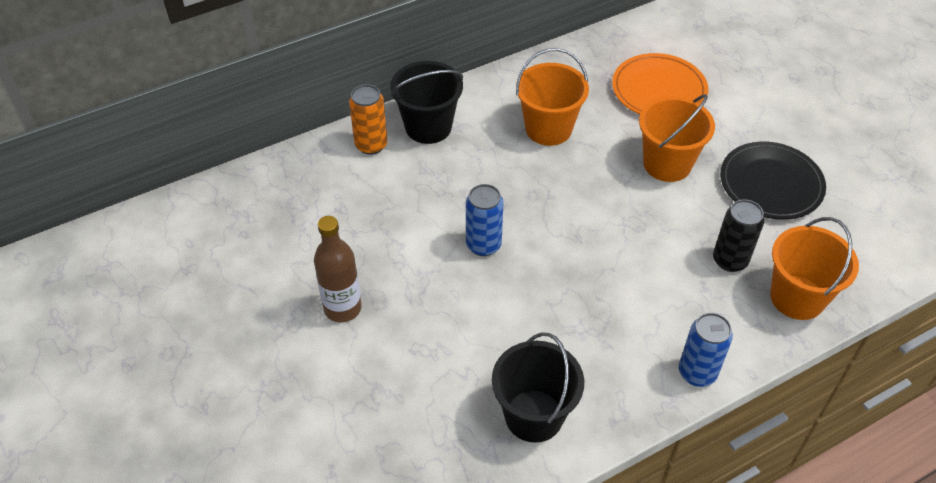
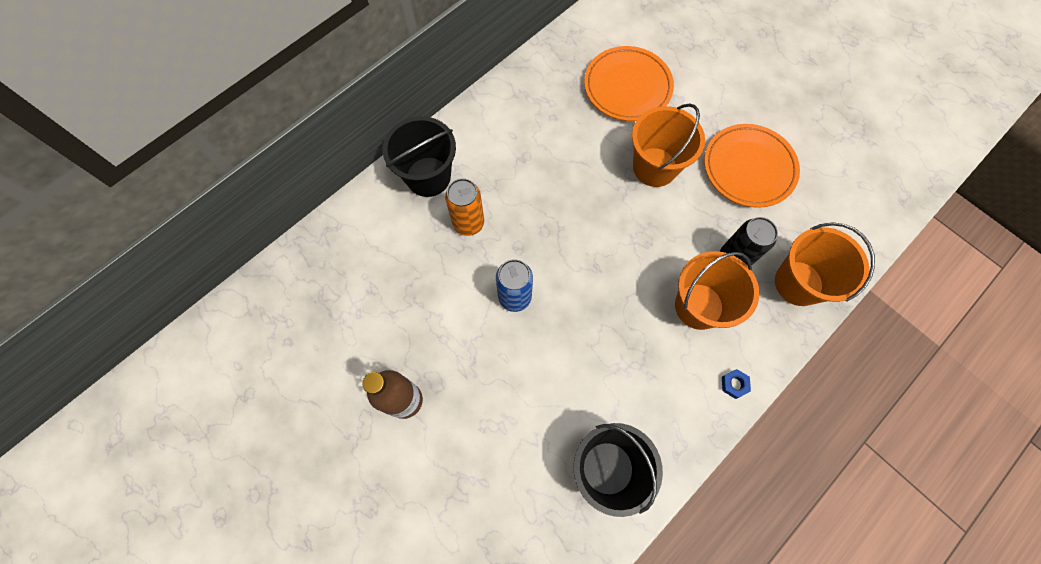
camera: 15 degrees left, 20 degrees up
orange can [349,84,387,155] -> orange can moved to [445,178,484,236]
orange bucket [516,48,589,146] -> orange bucket moved to [675,251,759,330]
blue can [679,313,733,387] -> blue nut [722,369,751,399]
black plate [720,142,826,220] -> orange plate [704,124,800,208]

